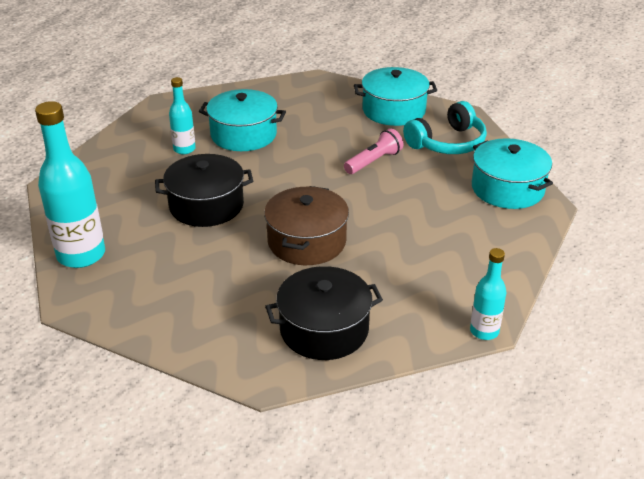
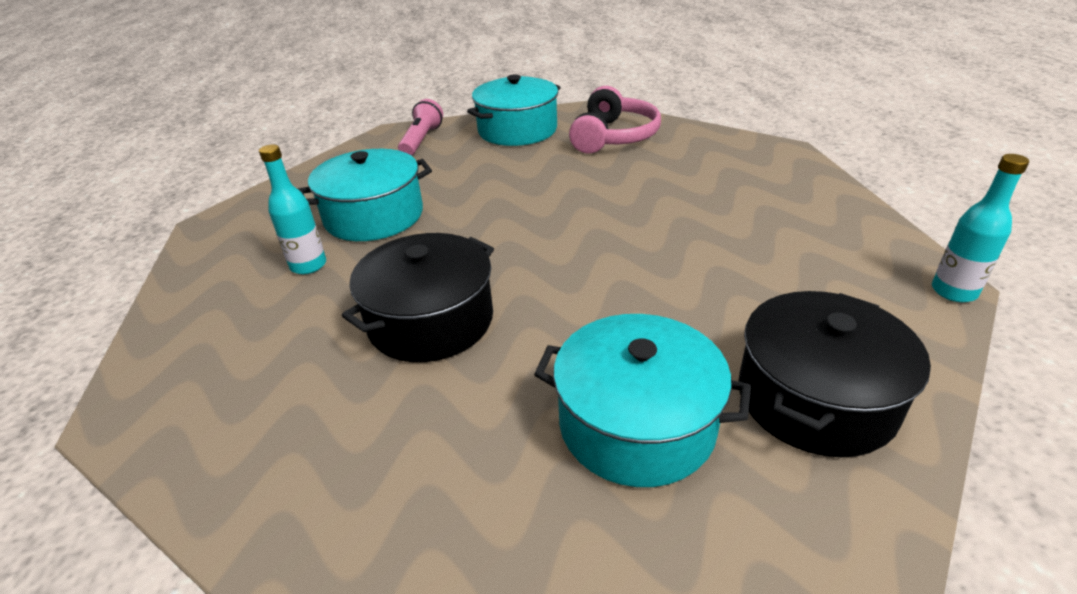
camera: 35 degrees left, 0 degrees up
turquoise bottle [35,101,105,268] -> none
brown pot [264,186,349,265] -> none
pink flashlight [344,128,404,174] -> pink flashlight moved to [398,99,443,156]
turquoise headphones [403,101,487,154] -> pink headphones [569,86,661,153]
turquoise pot [472,138,553,209] -> turquoise pot moved to [534,314,751,487]

